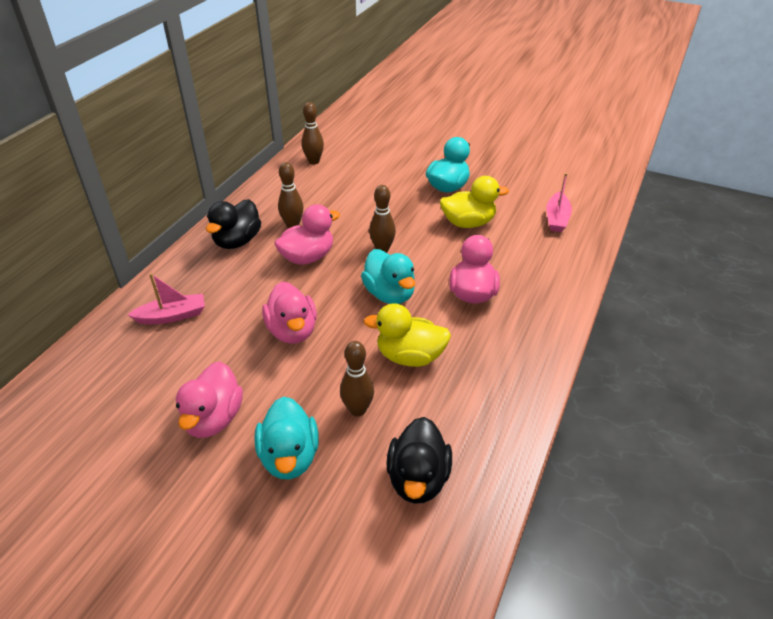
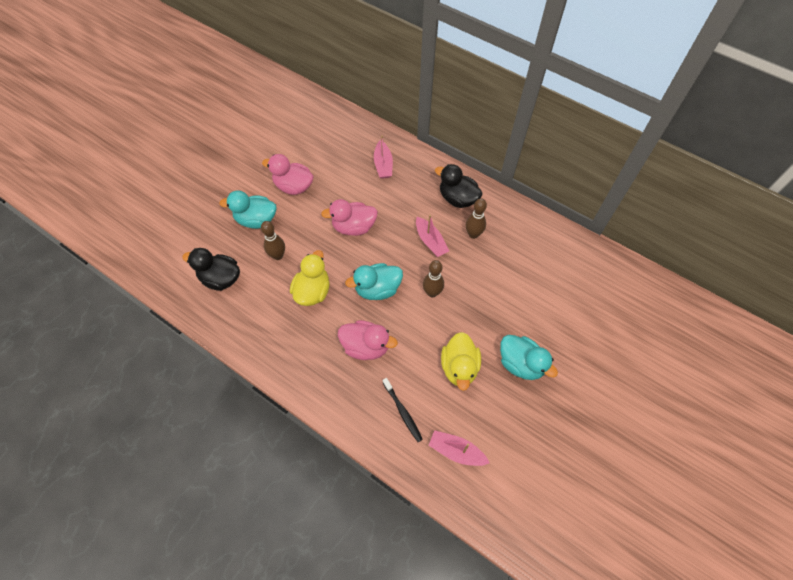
camera: 100 degrees right, 20 degrees up
pink duck [274,204,340,265] -> pink boat [416,215,449,257]
brown bowling pin [302,102,324,164] -> none
none -> black toothbrush [383,378,423,442]

